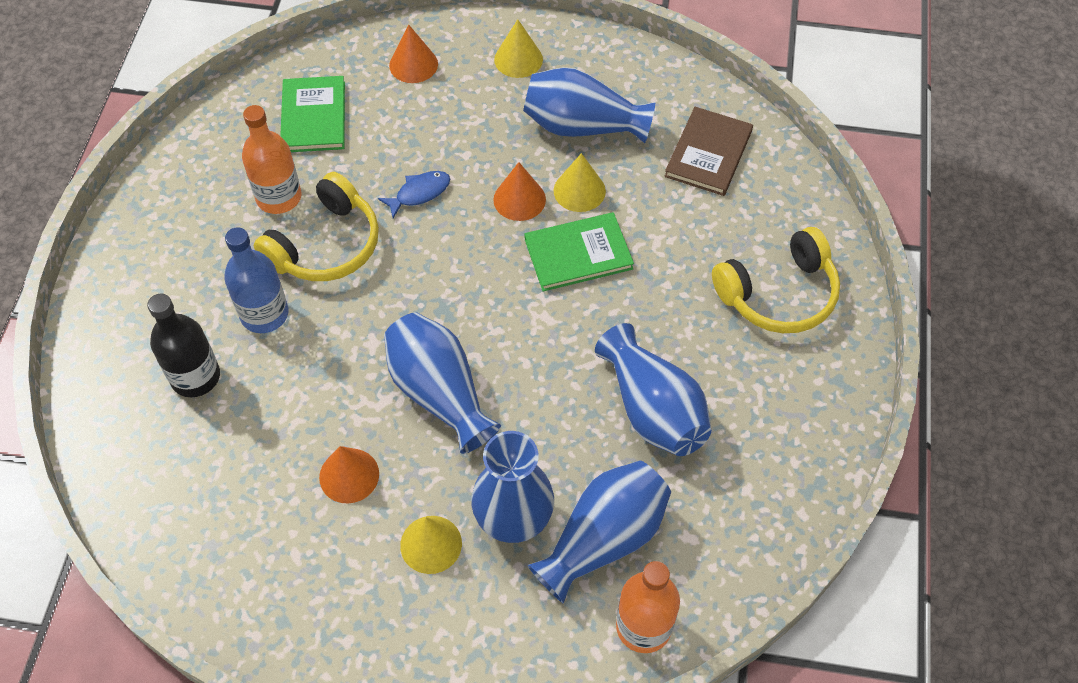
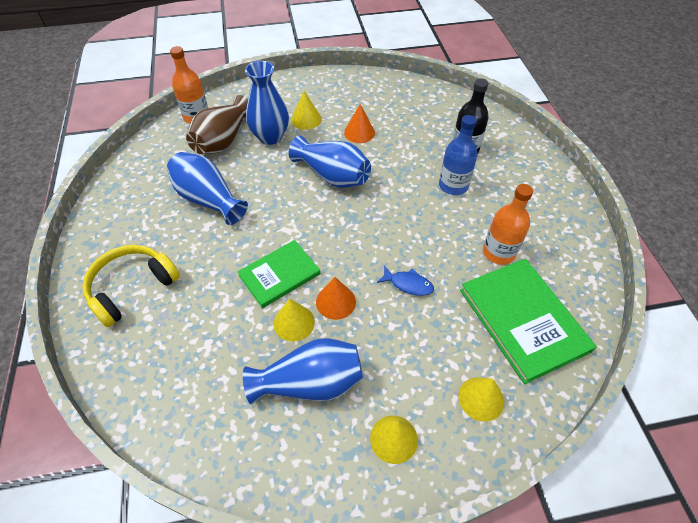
camera: 160 degrees right, 5 degrees down
yellow headphones [253,172,379,281] -> none
green book [280,76,345,152] -> green book [460,259,597,384], size x1.57
blue fish [378,171,450,218] -> blue fish turned 105 degrees counterclockwise [377,266,434,296]
orange cone [389,24,438,83] -> yellow cone [458,377,504,422]
blue vase [527,461,671,604] -> brown vase [186,95,248,154]
brown book [665,107,753,196] -> none

